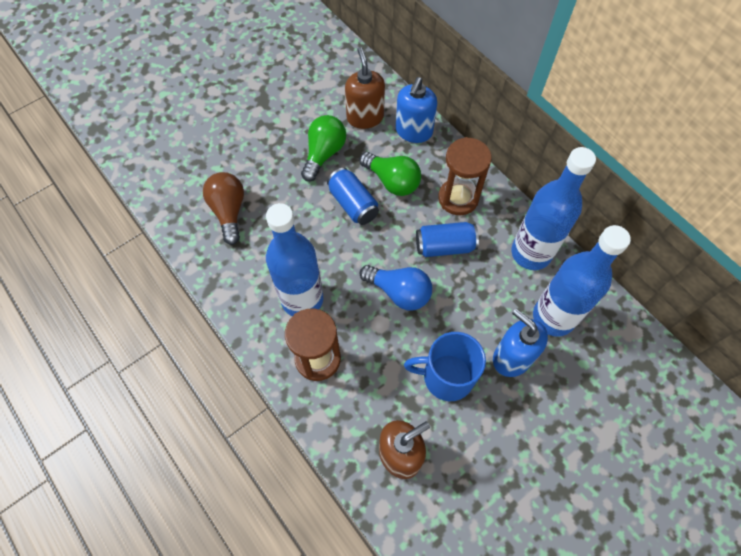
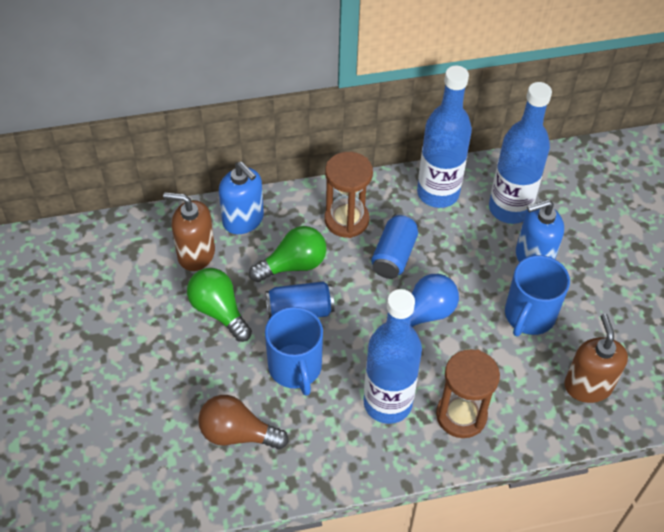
camera: 65 degrees left, 10 degrees down
none -> blue mug [265,307,323,396]

